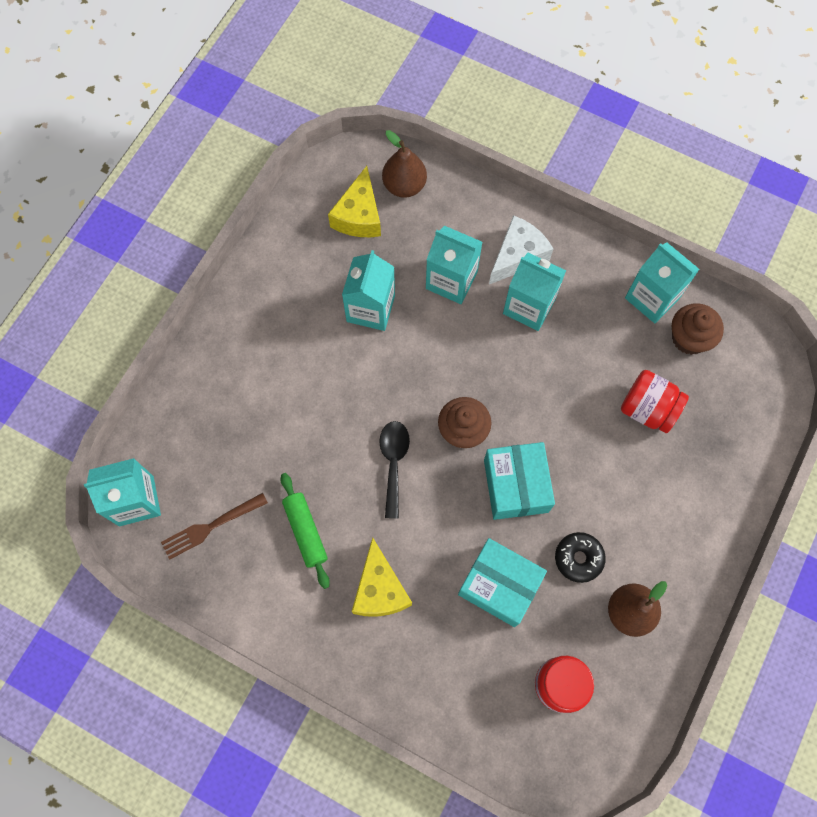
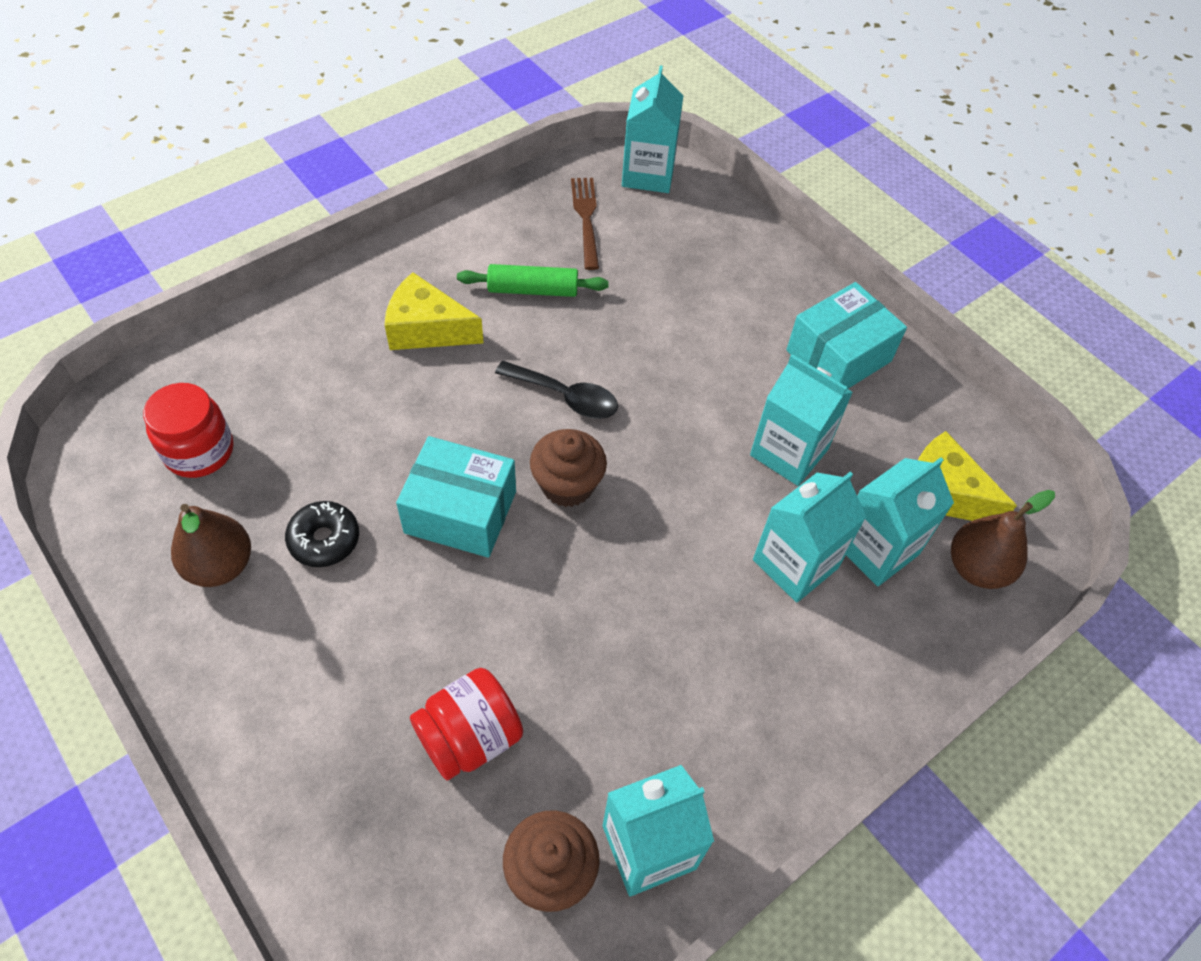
camera: 110 degrees right, 15 degrees down
turquoise box [458,538,547,627] -> turquoise box moved to [786,282,907,389]
white cheese [489,215,553,284] -> none
turquoise carton [503,252,566,331] -> turquoise carton moved to [846,457,954,587]

